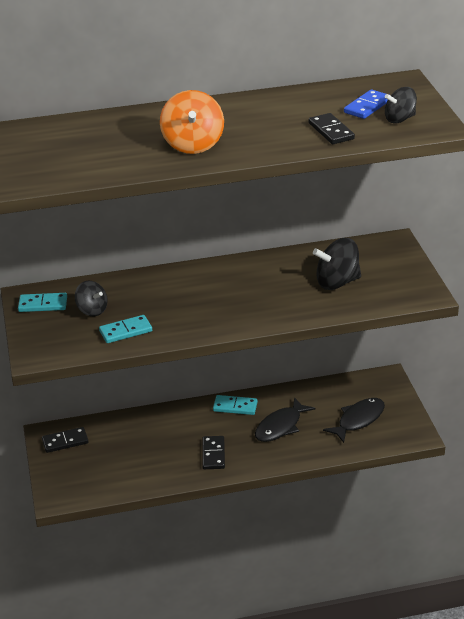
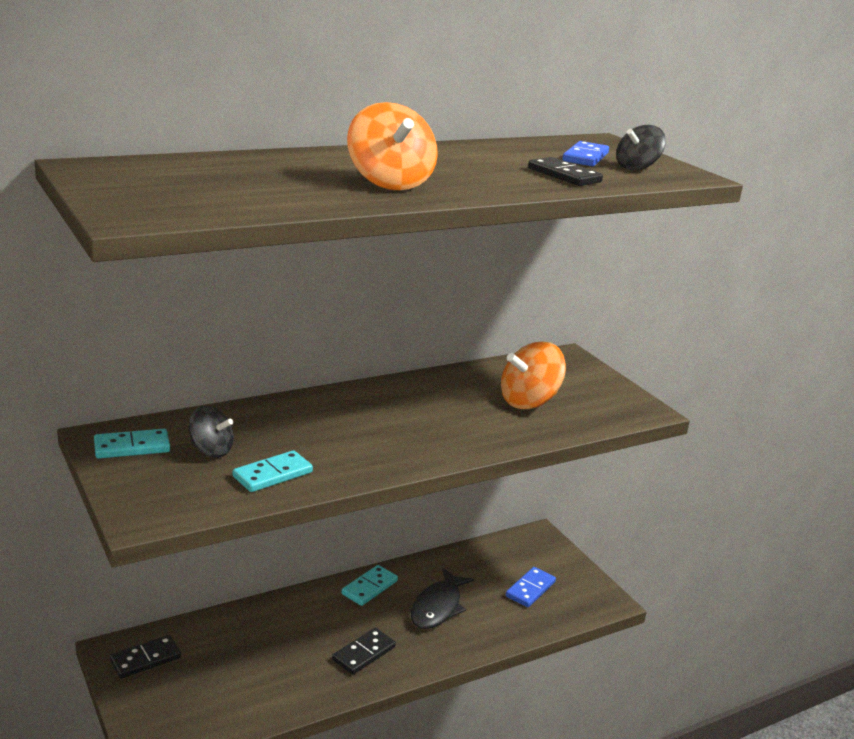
camera: 20 degrees left, 10 degrees down
black domino [202,436,225,469] -> black domino turned 60 degrees clockwise [332,628,396,675]
turquoise domino [213,395,258,415] -> turquoise domino turned 45 degrees counterclockwise [341,565,398,606]
black spinning top [313,238,361,290] -> orange spinning top [501,342,566,409]
black fish [323,398,385,443] -> blue domino [506,567,556,607]

